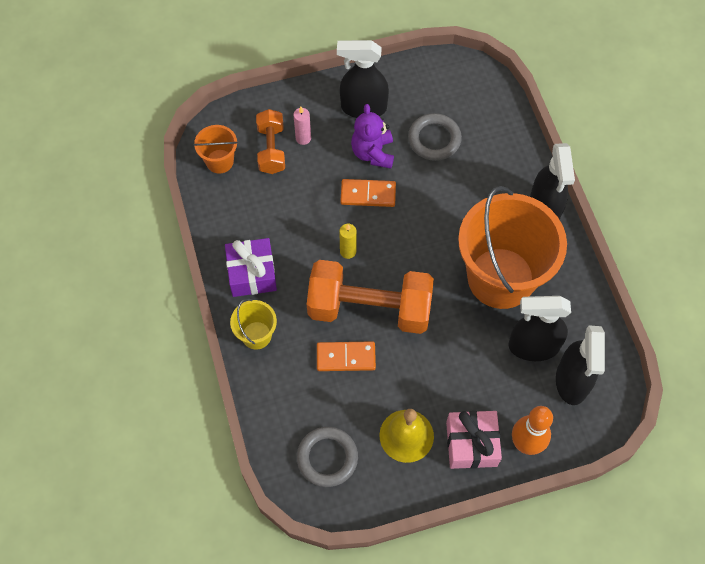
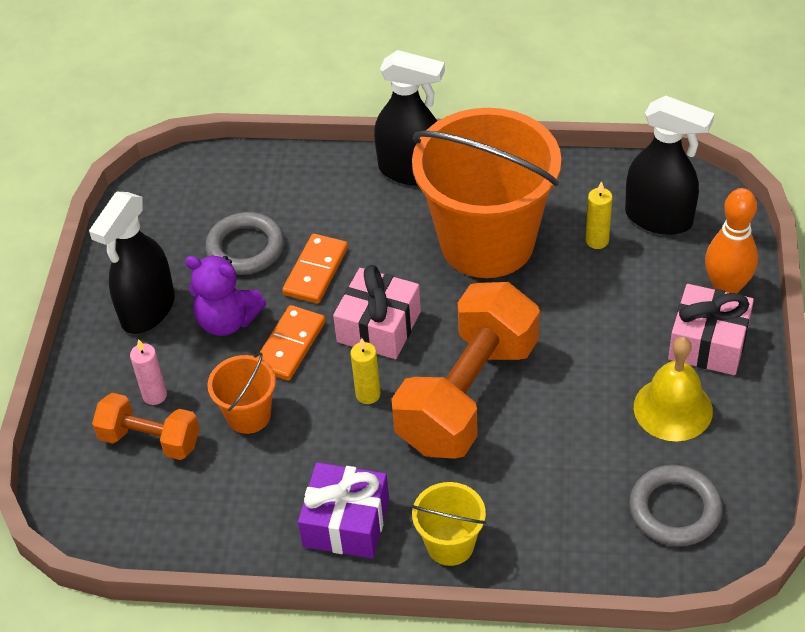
camera: 65 degrees left, 15 degrees down
orange bucket [194,125,238,174] -> orange bucket moved to [207,352,276,434]
orange domino [317,341,376,371] -> orange domino moved to [282,234,348,304]
black spray bottle [508,296,571,361] -> yellow candle [586,181,613,249]
none -> pink gift [333,265,421,359]

